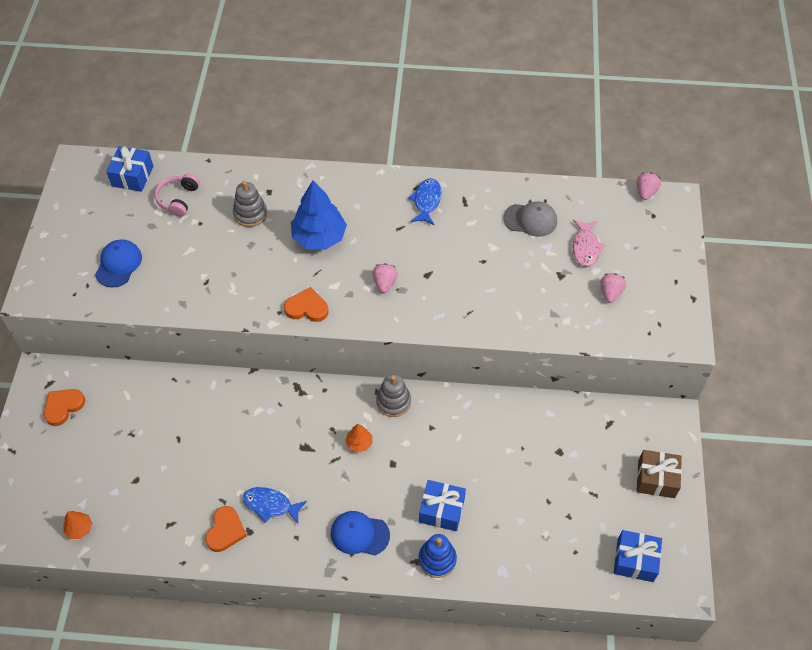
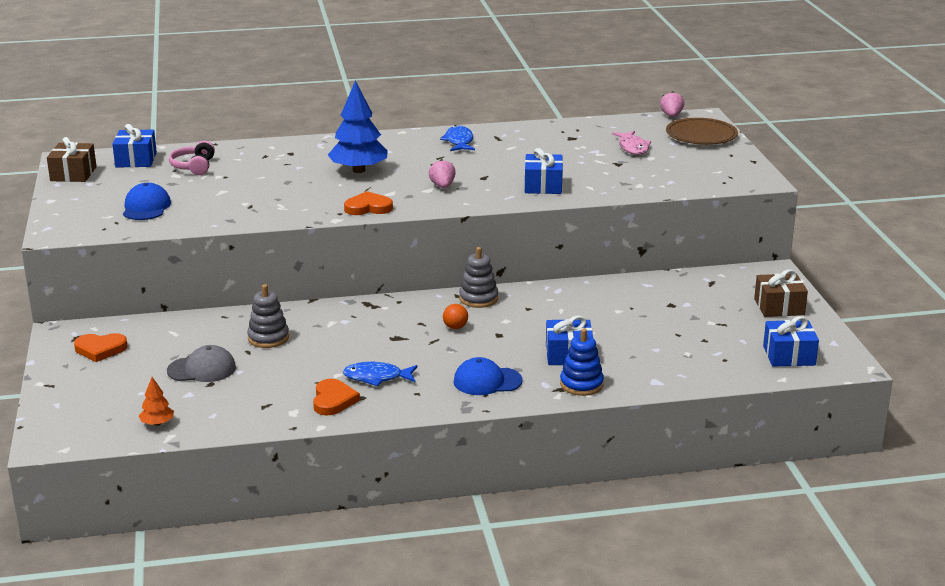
camera: 15 degrees left, 30 degrees down
orange heart [44,389,85,426] -> orange heart turned 120 degrees counterclockwise [74,333,127,362]
grey stacking toy [233,181,267,227] -> grey stacking toy moved to [247,284,289,348]
orange tree [345,424,373,453] -> orange ball [443,304,468,329]
grey cap [503,201,557,237] -> grey cap moved to [167,345,236,382]
pink strawberry [600,273,626,303] -> none
none -> brown gift [47,137,97,182]
none -> blue gift [524,148,563,194]
none -> brown plate [666,118,738,145]

